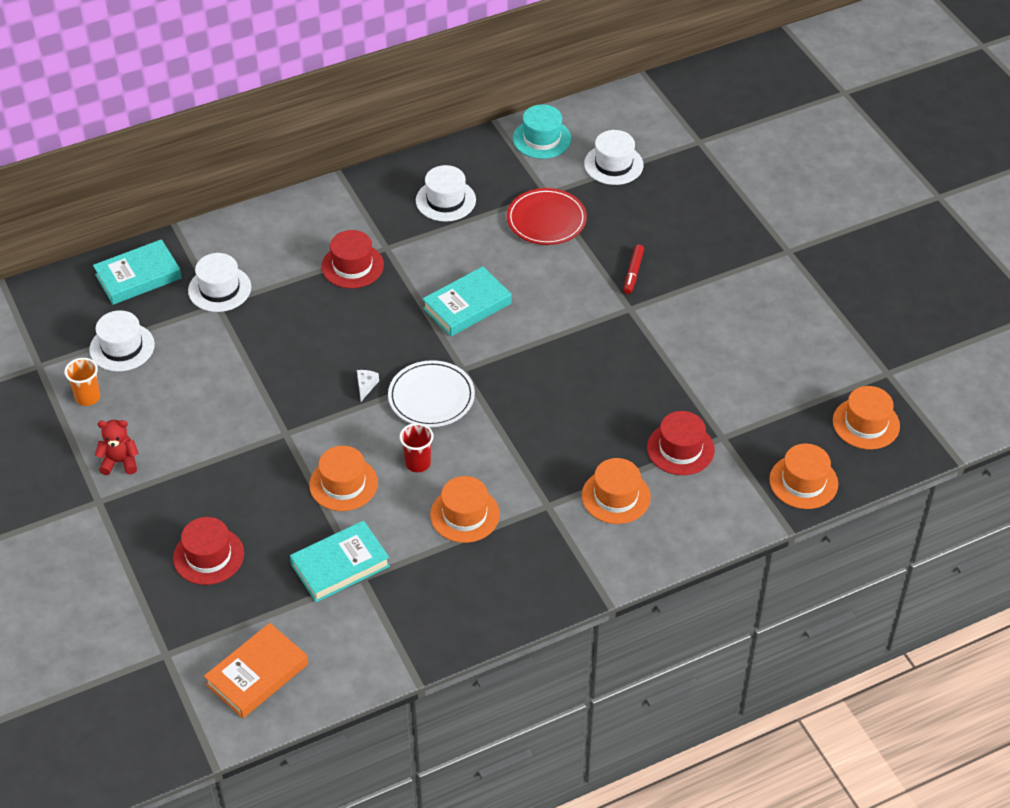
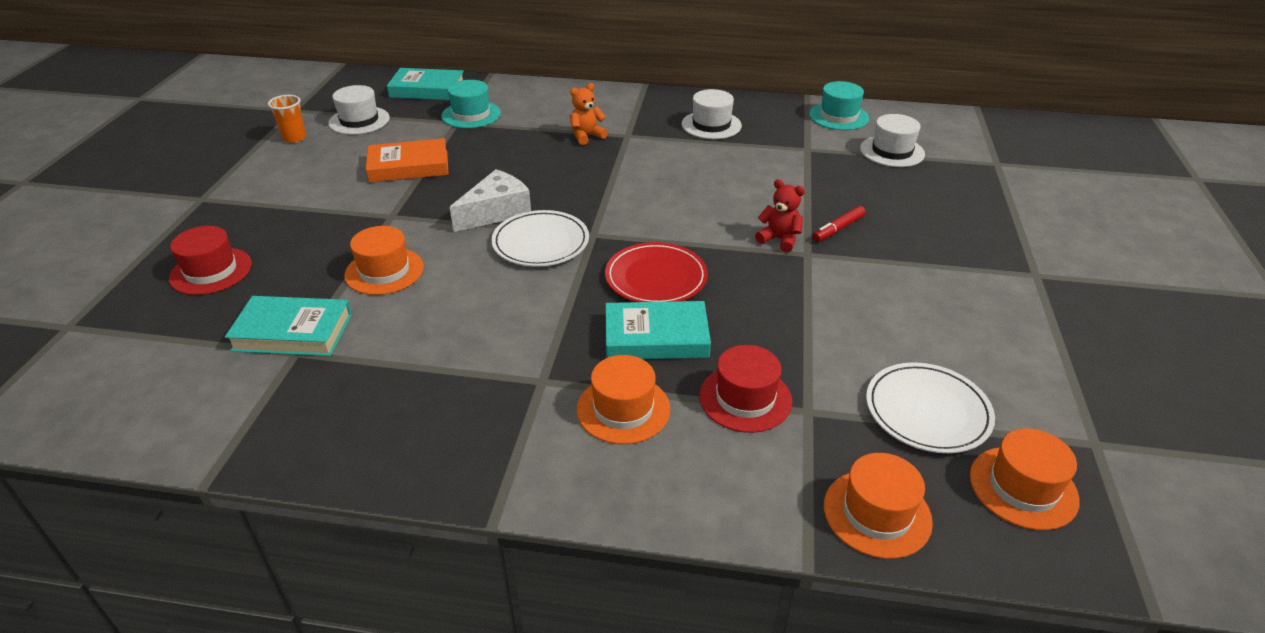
camera: 35 degrees right, 10 degrees down
red teddy bear [95,420,139,475] -> red teddy bear moved to [755,179,805,253]
white hat [188,253,251,312] -> turquoise hat [441,80,501,128]
orange book [204,623,308,718] -> orange book moved to [366,138,449,183]
red hat [321,230,384,288] -> orange teddy bear [570,83,608,145]
white cheese [357,370,379,401] -> white cheese [450,169,531,232], size x2.28
red cup [399,423,434,472] -> none
turquoise book [423,266,511,336] -> turquoise book moved to [605,301,711,359]
orange hat [430,476,500,543] -> none
red plate [507,188,587,245] -> red plate moved to [605,242,708,302]
none -> white plate [866,362,995,453]

